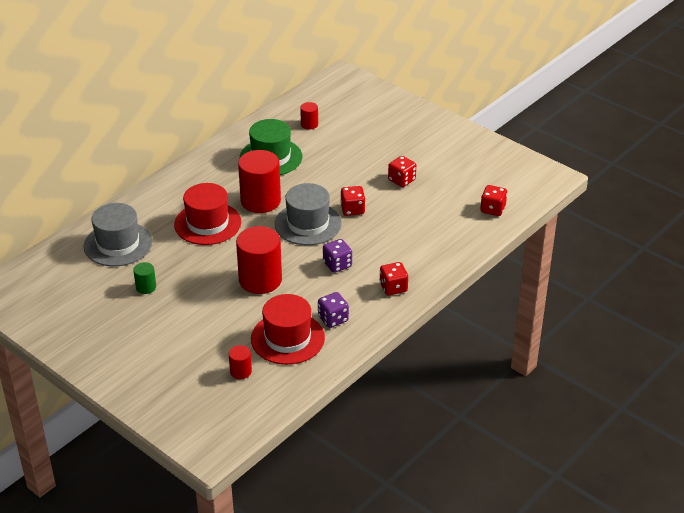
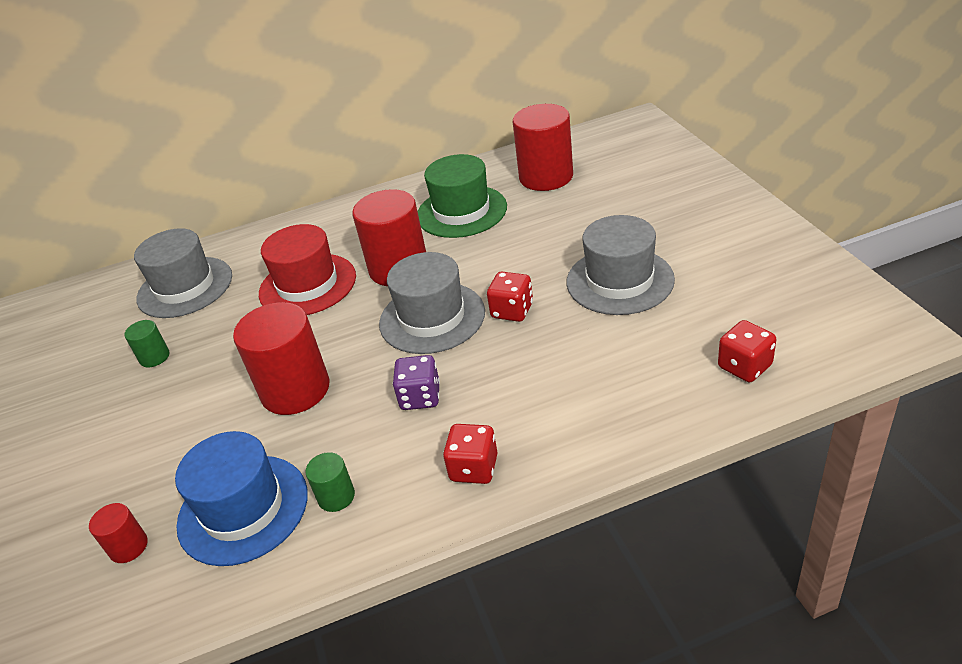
camera: 35 degrees right, 0 degrees up
red hat [251,294,325,365] -> blue hat [175,431,308,566]
red cylinder [300,102,318,129] -> red cylinder [513,104,573,191], size x2.14
purple dice [318,292,349,328] -> green cylinder [305,452,355,512]
red dice [388,156,416,187] -> grey hat [567,215,675,315]

